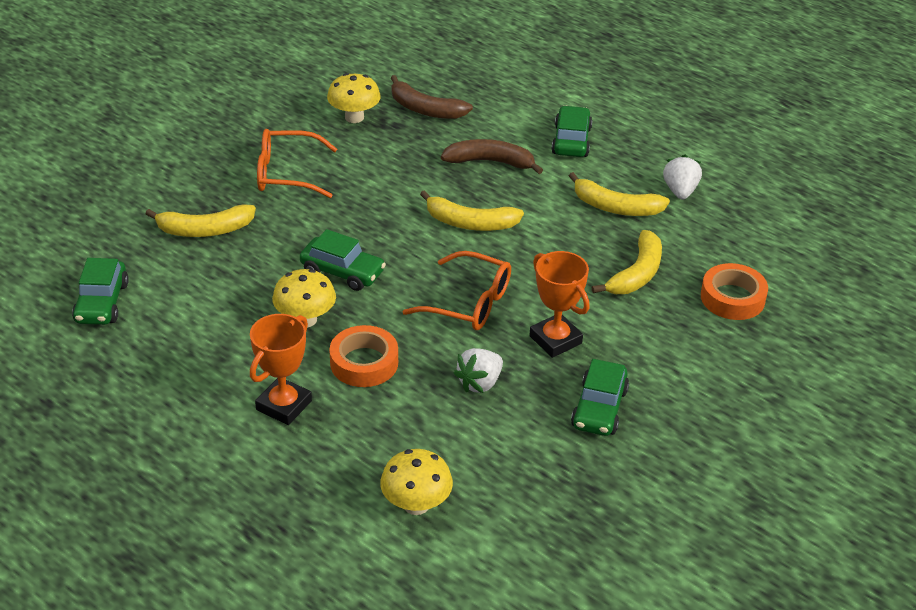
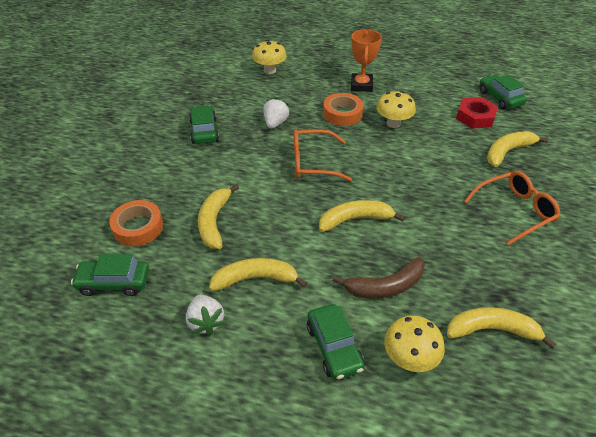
camera: 155 degrees right, 5 degrees up
green car [300,229,386,291] -> green car moved to [71,254,149,296]
yellow mushroom [327,73,381,123] -> yellow mushroom moved to [384,315,445,372]
brown banana [391,75,473,119] -> yellow banana [447,307,556,349]
orange trophy [529,251,590,358] -> none
none -> red nut [456,97,498,129]

